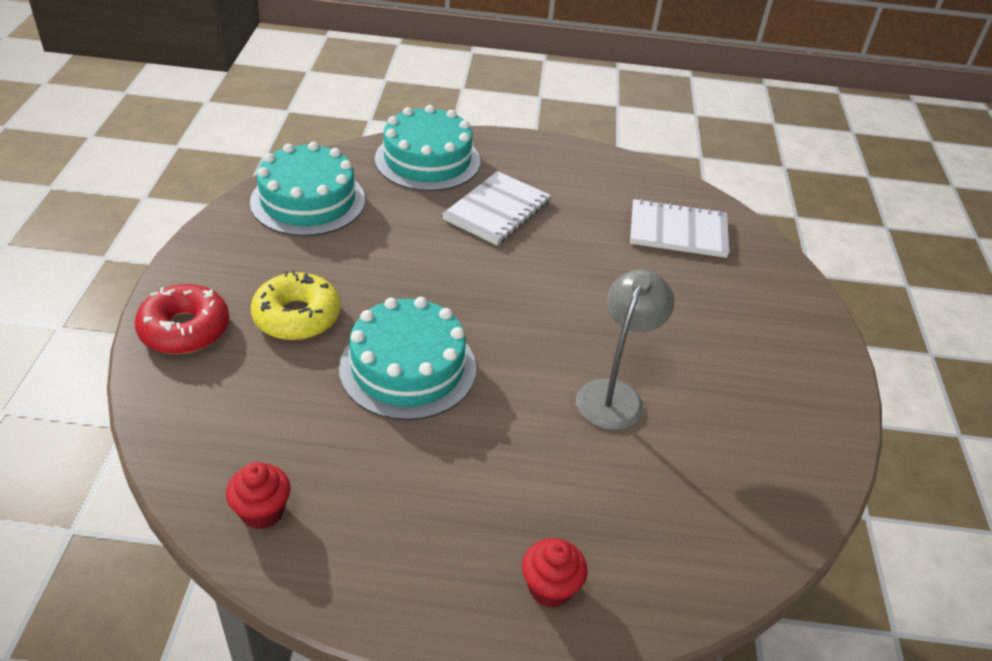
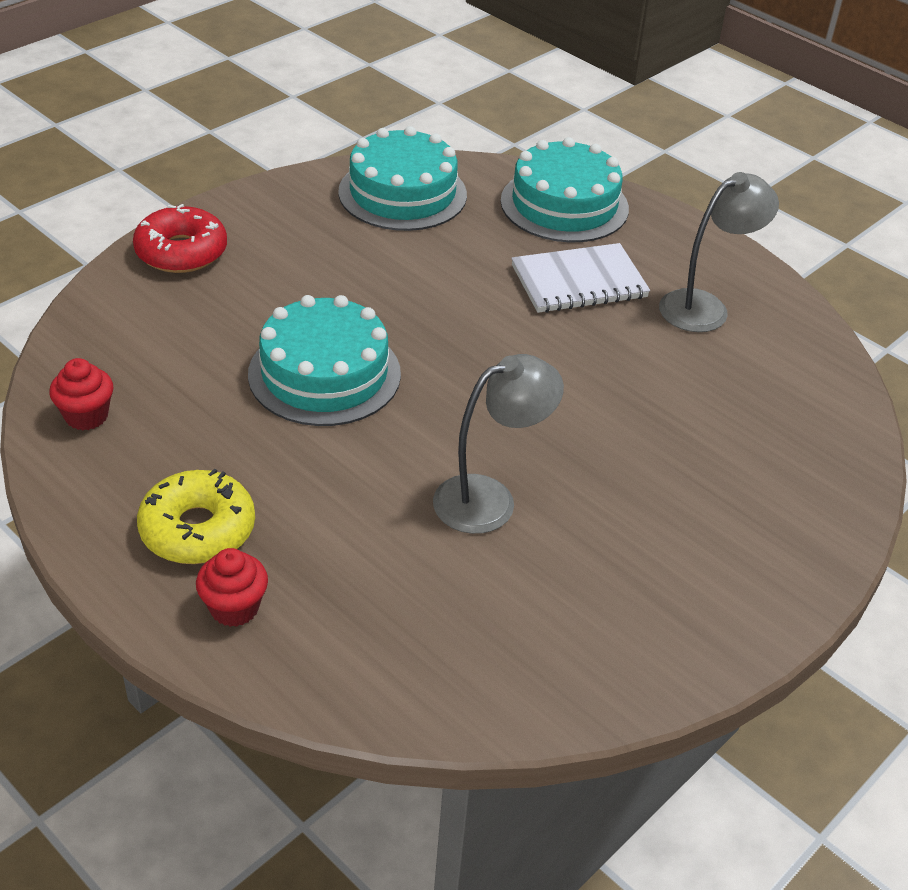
camera: 40 degrees right, 0 degrees up
yellow donut [251,270,340,340] -> yellow donut moved to [137,468,255,564]
white notebook [630,199,729,258] -> none
none -> grey lamp [659,172,779,332]

